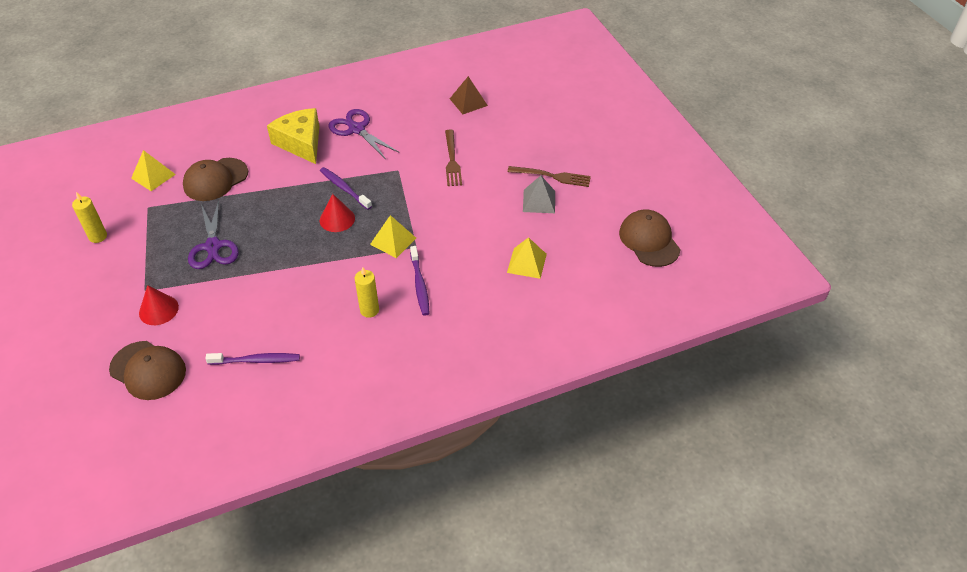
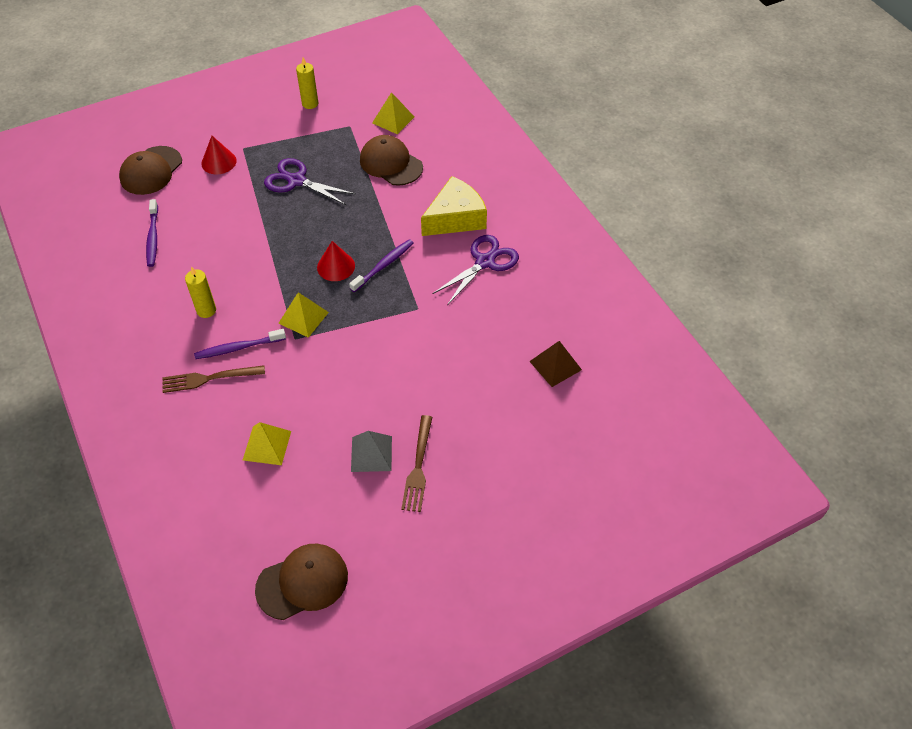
camera: 85 degrees right, 5 degrees up
purple scissors [188,200,239,269] -> purple scissors turned 45 degrees clockwise [264,158,356,205]
brown fork [445,130,462,186] -> brown fork moved to [162,365,265,393]

